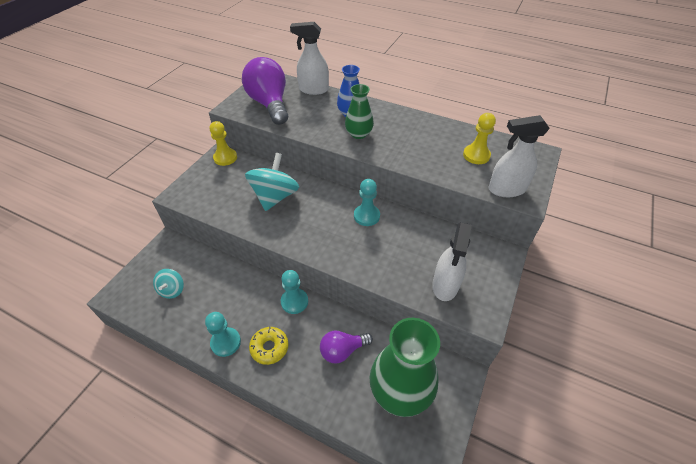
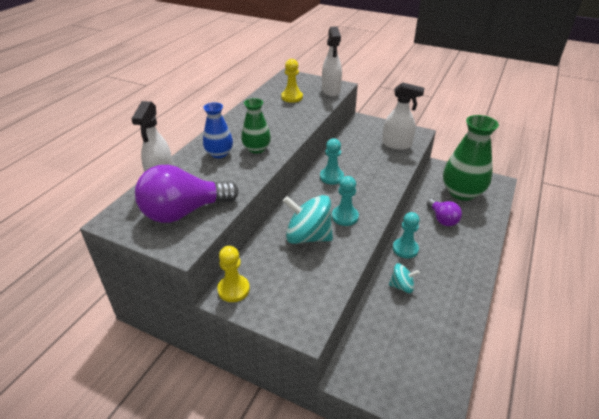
camera: 90 degrees left, 10 degrees down
turquoise spinning top [153,269,184,299] -> turquoise spinning top moved to [389,263,420,293]
turquoise pawn [205,312,241,357] -> turquoise pawn moved to [332,176,359,226]
yellow donut [249,327,288,365] -> none

